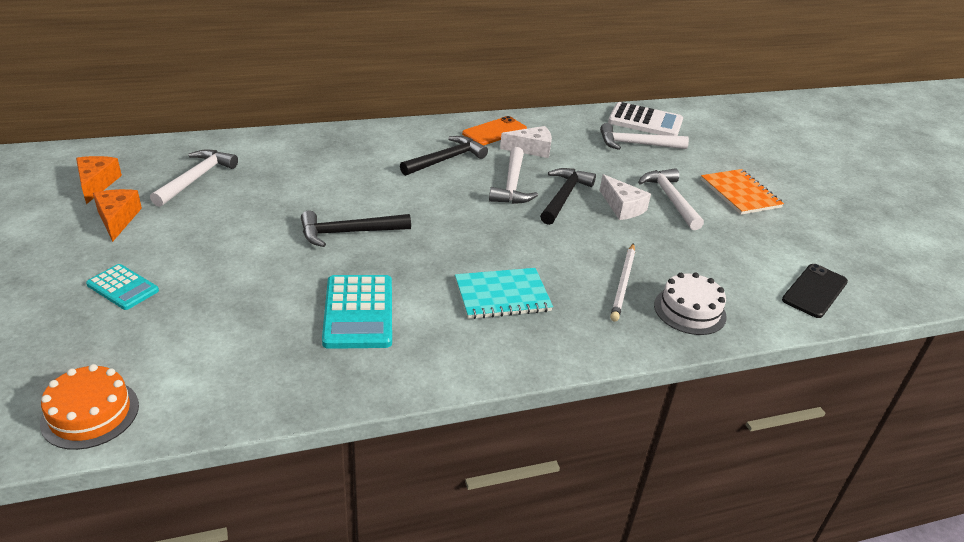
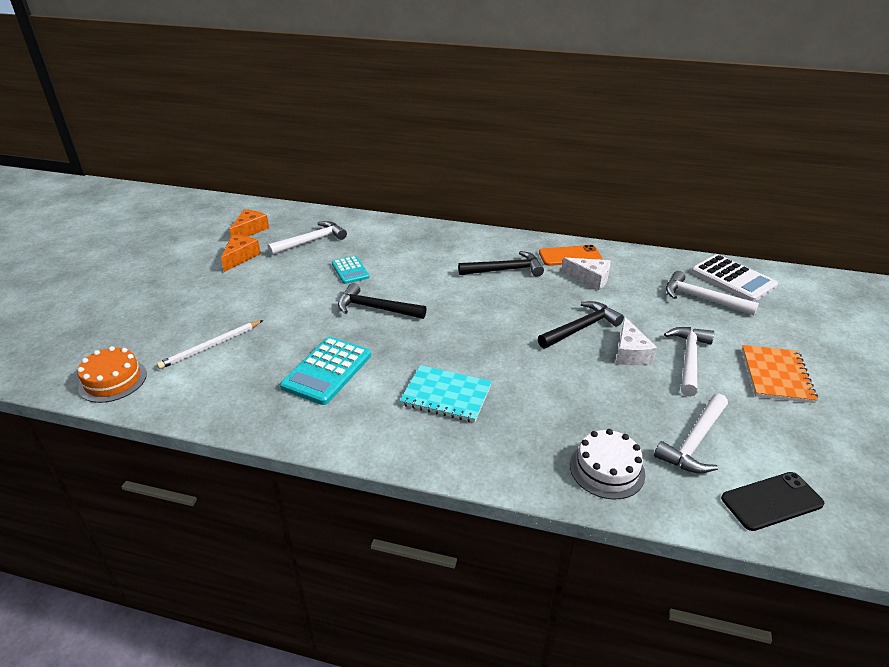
camera: 35 degrees right, 0 degrees up
turquoise calculator [86,264,159,310] -> turquoise calculator moved to [332,256,370,284]
white hammer [489,147,538,204] -> white hammer moved to [654,394,728,473]
white pencil [610,243,635,321] -> white pencil moved to [157,320,263,369]

